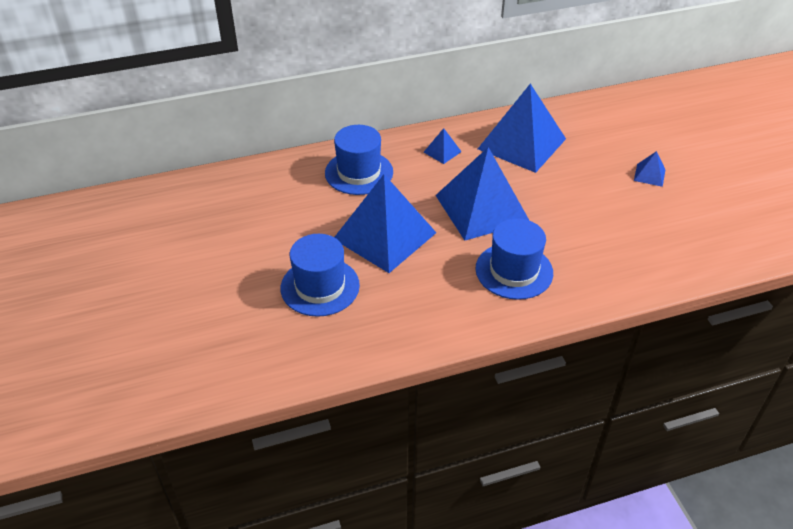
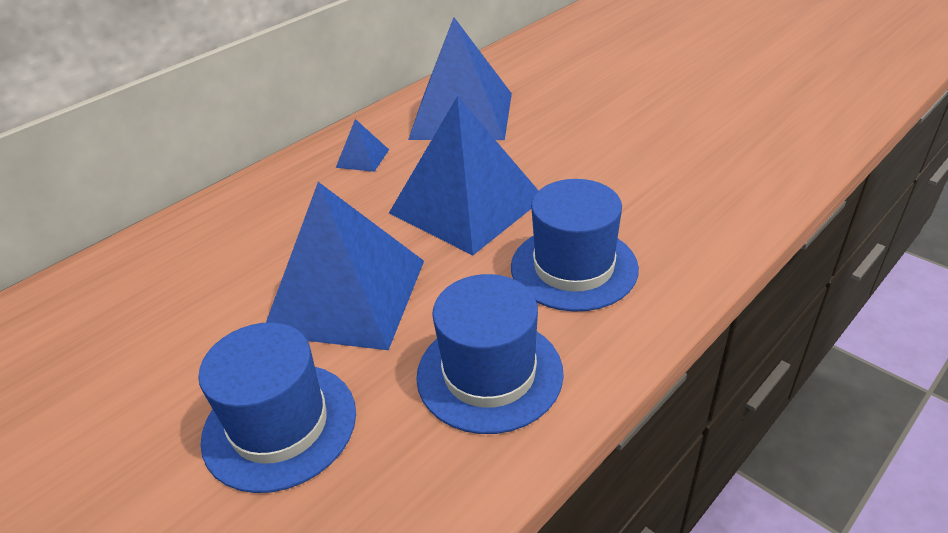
camera: 25 degrees left, 5 degrees down
blue hat [325,125,393,195] -> blue hat moved to [416,274,564,434]
blue pyramid [634,151,665,187] -> none

